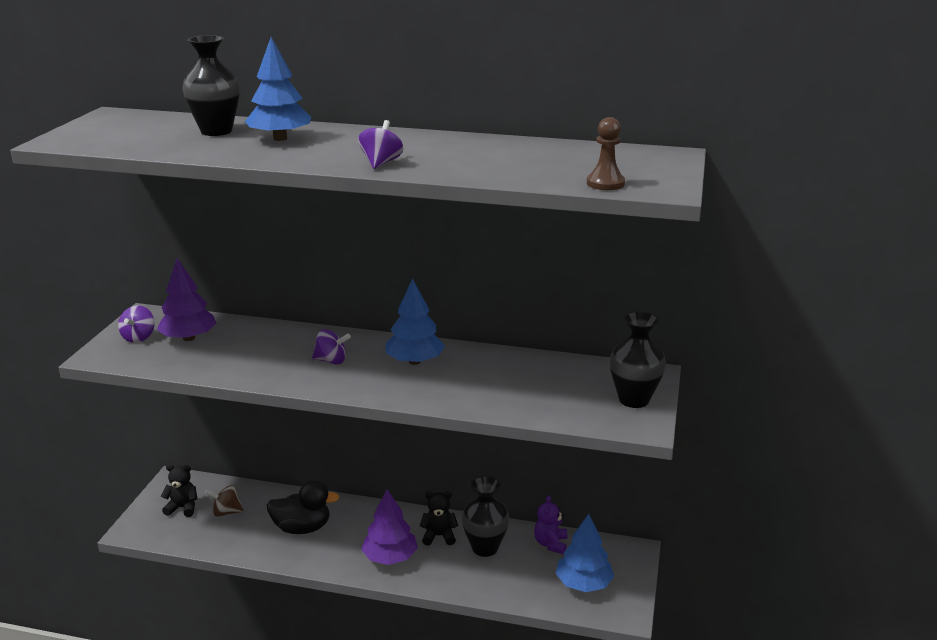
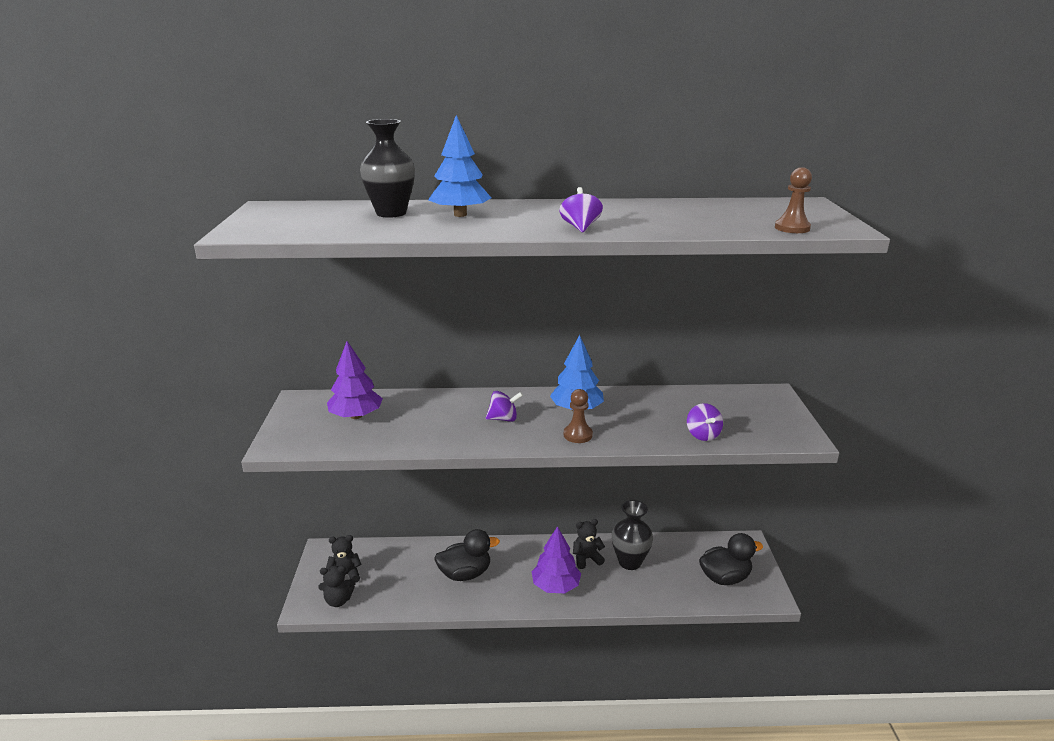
camera: 15 degrees left, 0 degrees up
purple spinning top [118,305,155,343] -> purple spinning top moved to [687,403,723,441]
brown spinning top [205,485,244,517] -> none
purple teddy bear [534,495,567,554] -> none
blue tree [556,514,614,592] -> black duck [699,533,763,585]
black vase [610,311,666,408] -> none
none -> black teddy bear [319,566,355,607]
none -> brown pawn [564,389,593,443]

